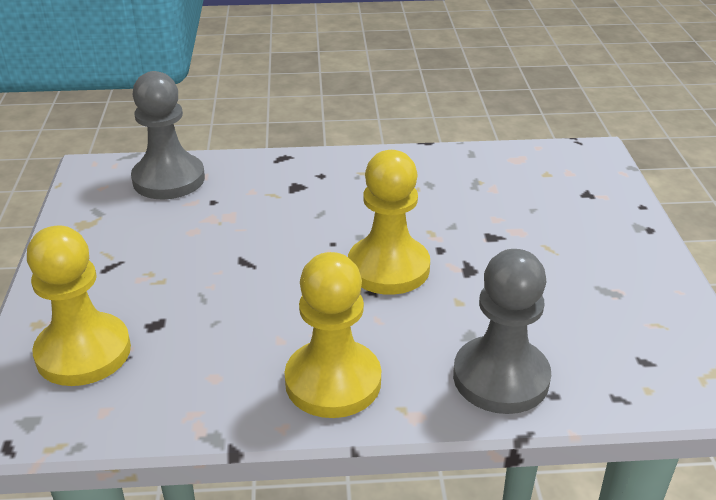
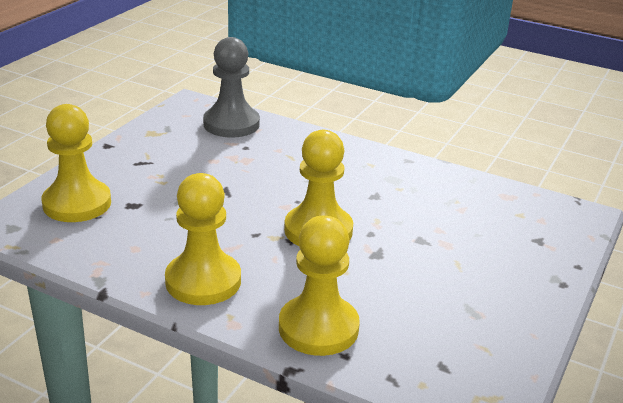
camera: 30 degrees right, 5 degrees down
grey pawn [453,249,551,414] -> yellow pawn [279,216,360,356]

